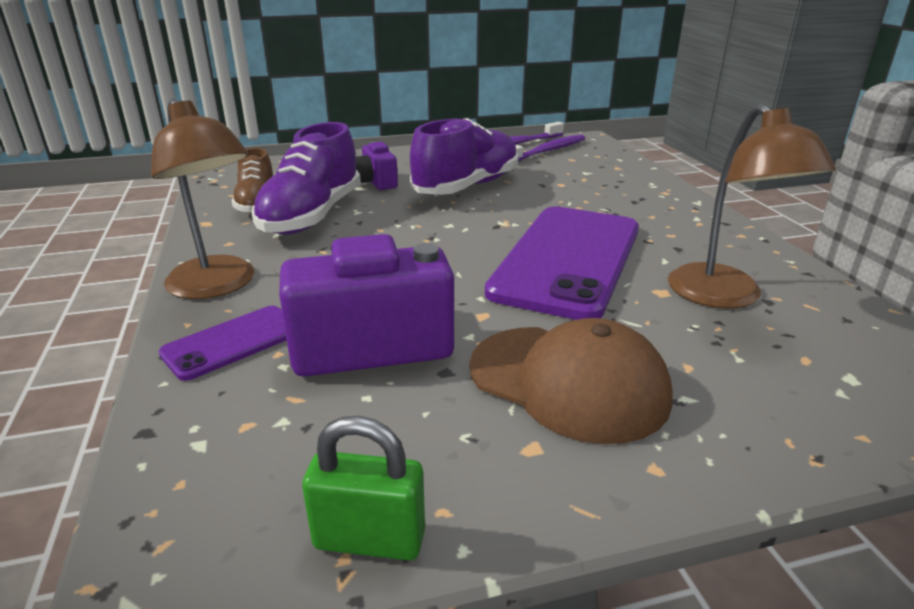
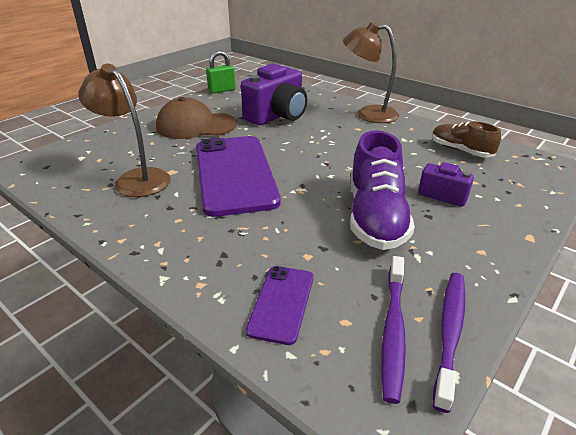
camera: 145 degrees right, 5 degrees up
purple phone [159,306,287,381] -> purple phone moved to [246,266,313,345]
purple shoe [251,122,361,234] -> none

